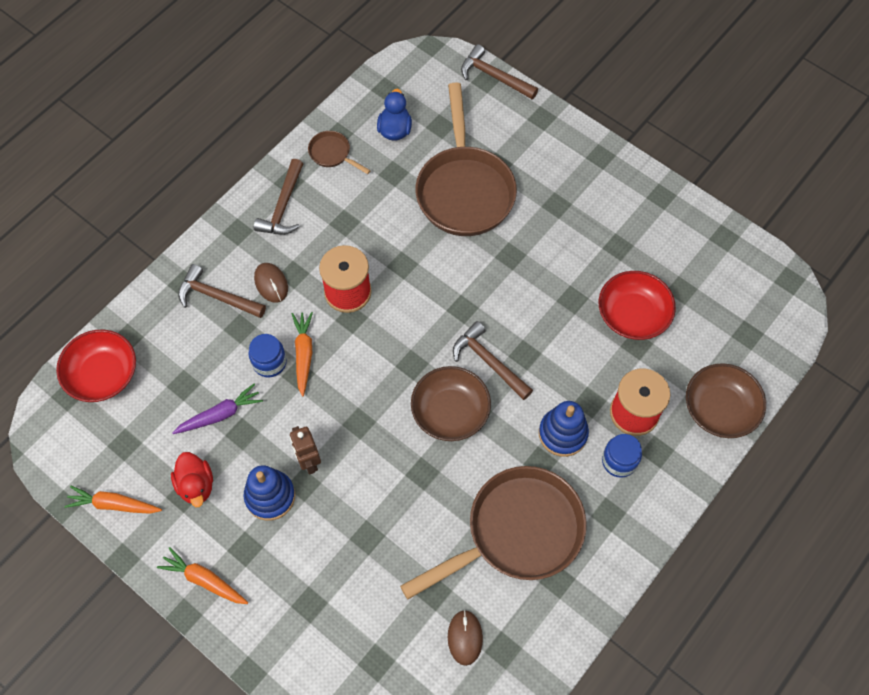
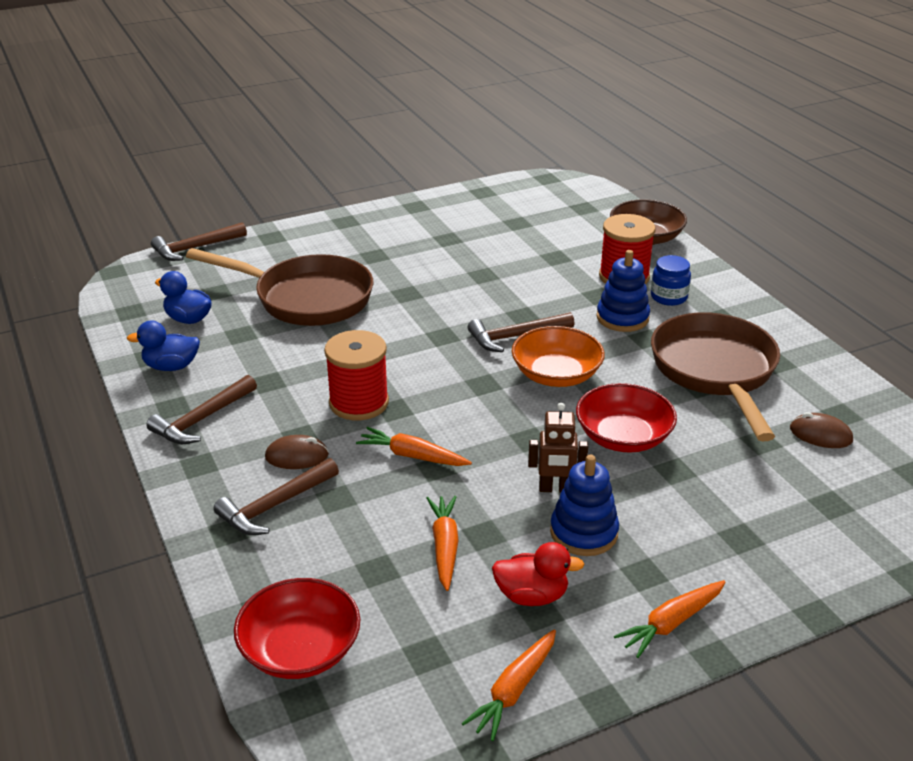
camera: 65 degrees left, 30 degrees down
purple carrot [172,384,263,434] -> orange carrot [427,496,459,591]
blue jar [248,334,287,378] -> none
brown hammer [254,159,303,235] -> brown hammer turned 90 degrees clockwise [146,375,257,444]
brown pan [308,131,371,174] -> blue duck [127,320,200,371]
brown bowl [411,366,491,441] -> orange bowl [512,326,605,387]
red bowl [599,271,676,340] -> red bowl moved to [576,383,677,453]

